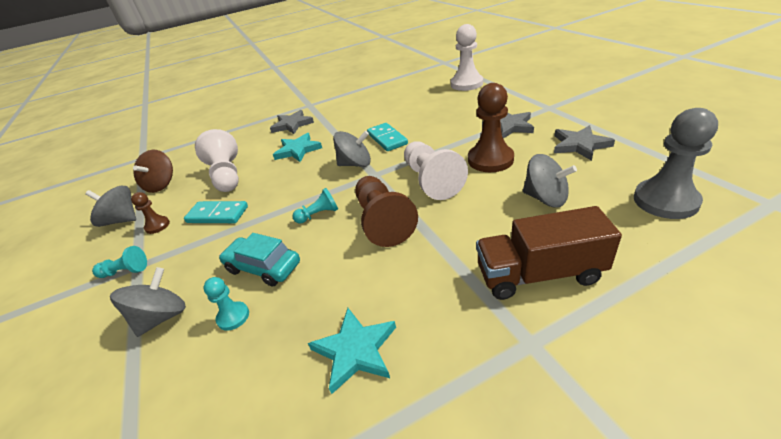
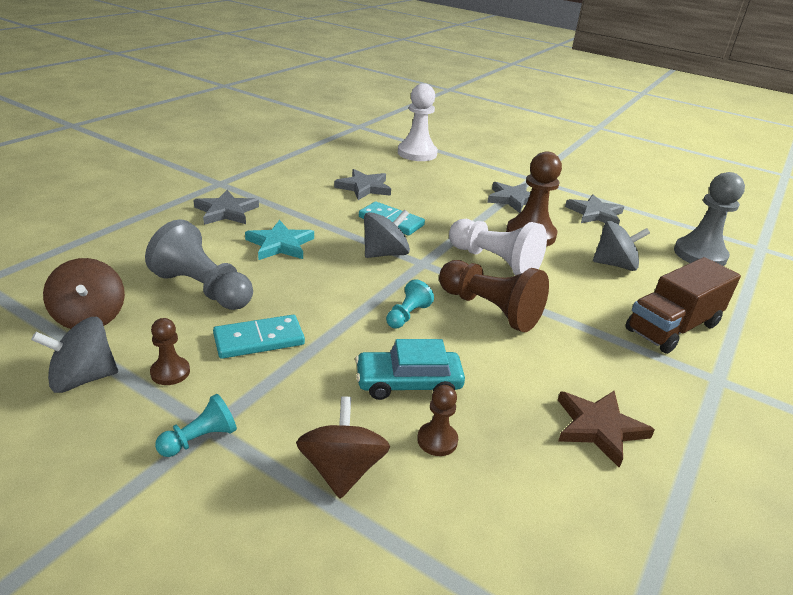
camera: 40 degrees left, 5 degrees down
grey spinning top [110,267,186,337] -> brown spinning top [296,396,390,499]
white pawn [195,129,239,192] -> grey pawn [145,219,253,310]
turquoise pawn [203,277,249,331] -> brown pawn [417,385,458,456]
turquoise star [308,308,396,394] -> brown star [558,391,655,468]
none -> grey star [334,169,391,200]

